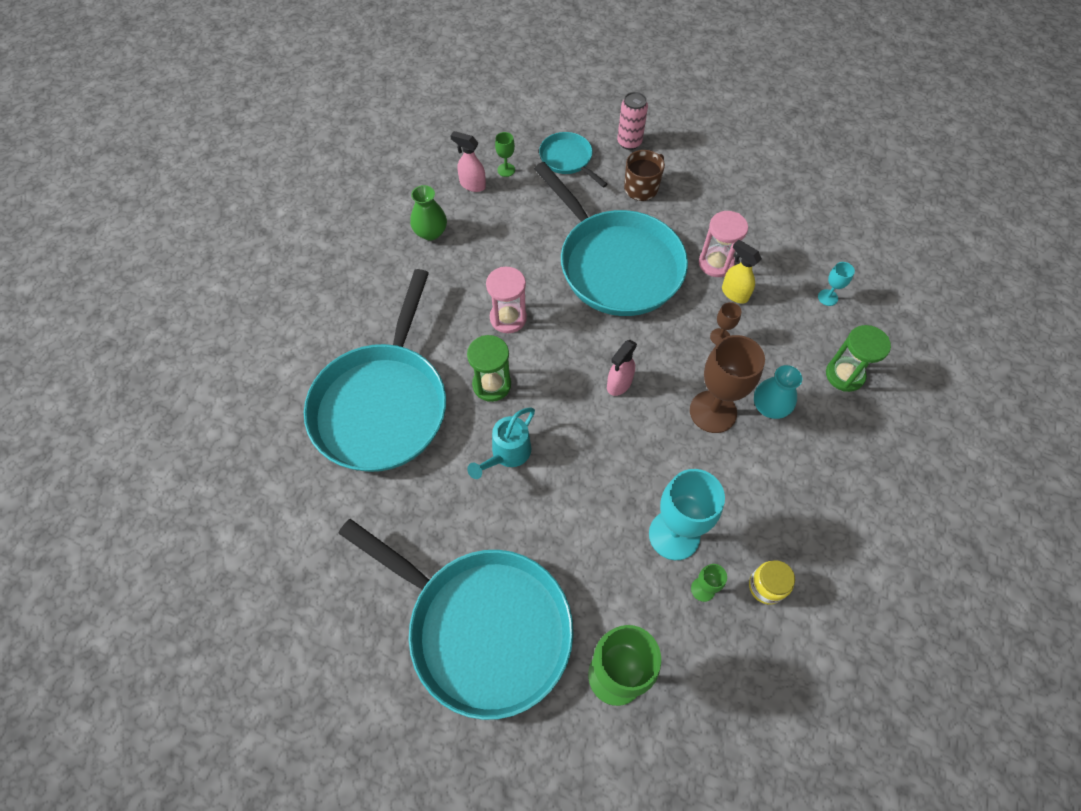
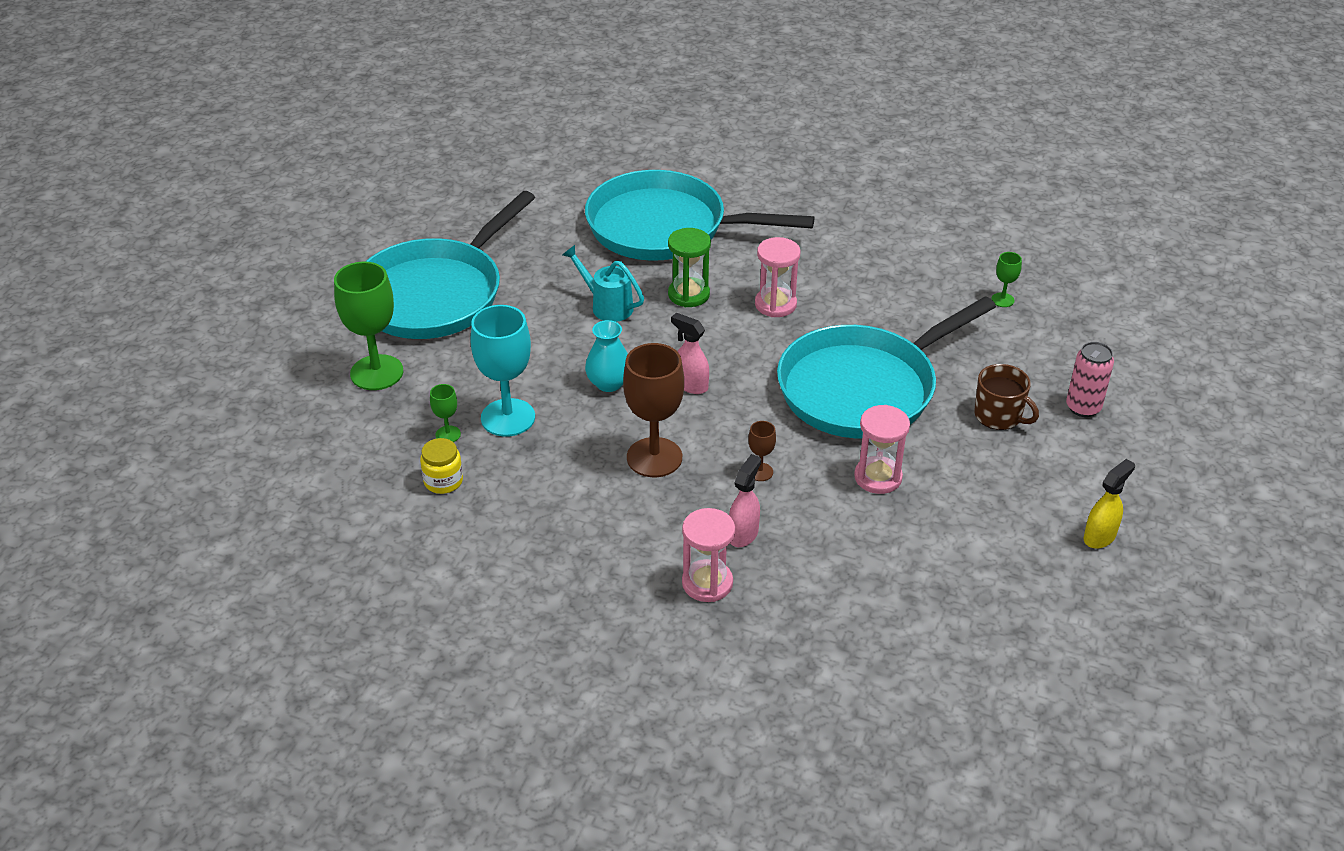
camera: 90 degrees right, 20 degrees down
green vase [410,185,447,240] -> none
pink spray bottle [450,131,486,192] -> pink spray bottle moved to [729,454,761,547]
turquoise pan [539,132,608,188] -> none
yellow spray bottle [722,240,762,303] -> yellow spray bottle moved to [1084,459,1135,549]
turquoise vase [754,365,802,419] -> turquoise vase moved to [585,320,628,392]
turquoise goblet [818,262,855,306] -> none
green hourglass [826,325,891,392] -> pink hourglass [682,508,735,602]

